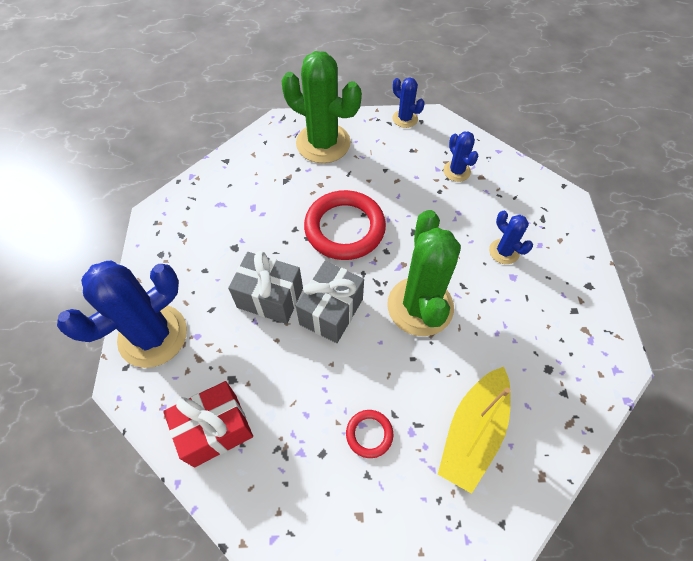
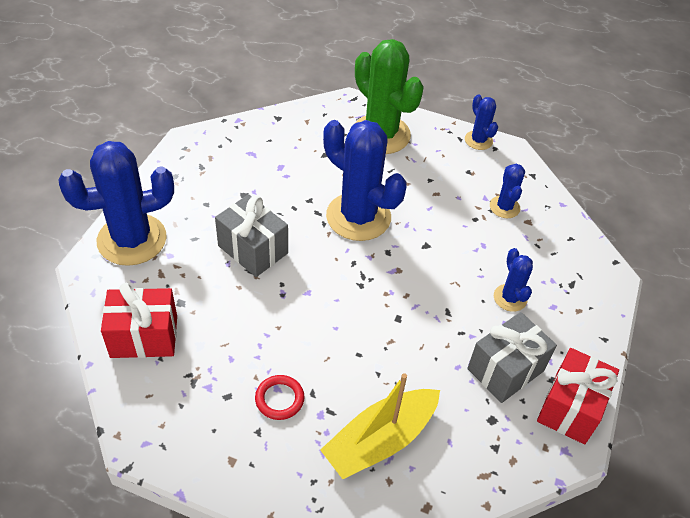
camera: 20 degrees right, 10 degrees down
grey gift [296,261,364,343] -> grey gift moved to [467,312,557,403]
red ring [304,190,386,260] -> blue cactus [323,120,407,241]
green cactus [387,210,461,336] -> none
none -> red gift [537,348,619,444]

